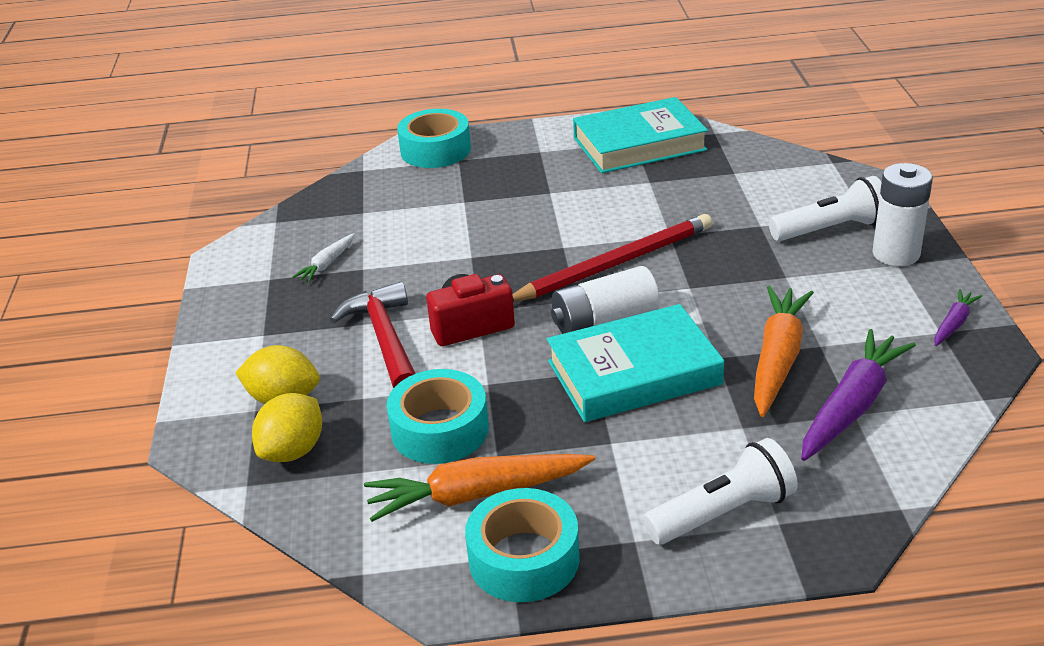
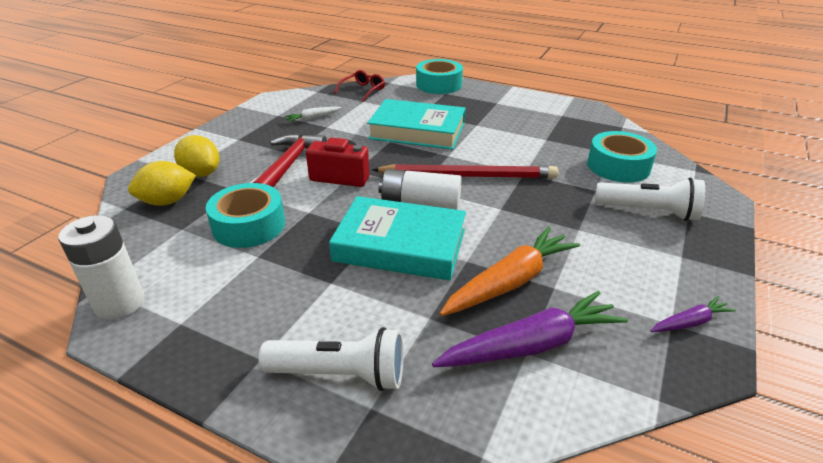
camera: 30 degrees right, 0 degrees up
orange carrot [364,454,595,522] -> none
turquoise tape [465,488,579,602] -> turquoise tape moved to [587,131,657,182]
turquoise book [573,97,708,173] -> turquoise book moved to [367,99,466,150]
white battery [873,163,933,266] -> white battery moved to [58,215,145,320]
none -> red glasses [334,70,385,102]

